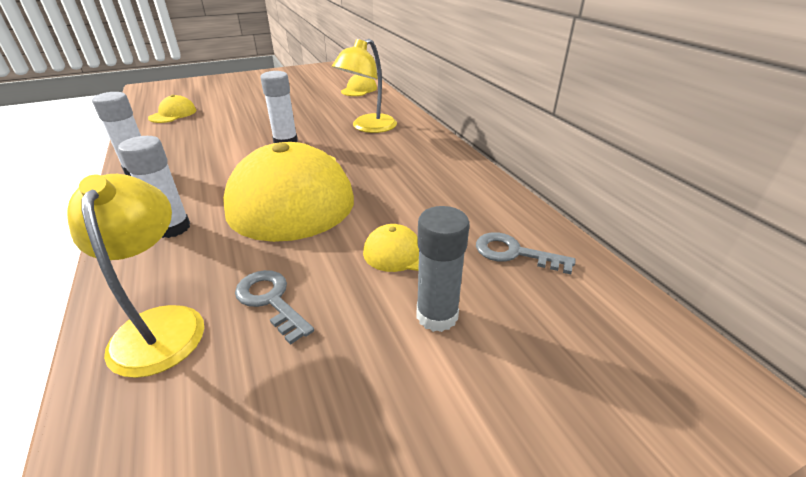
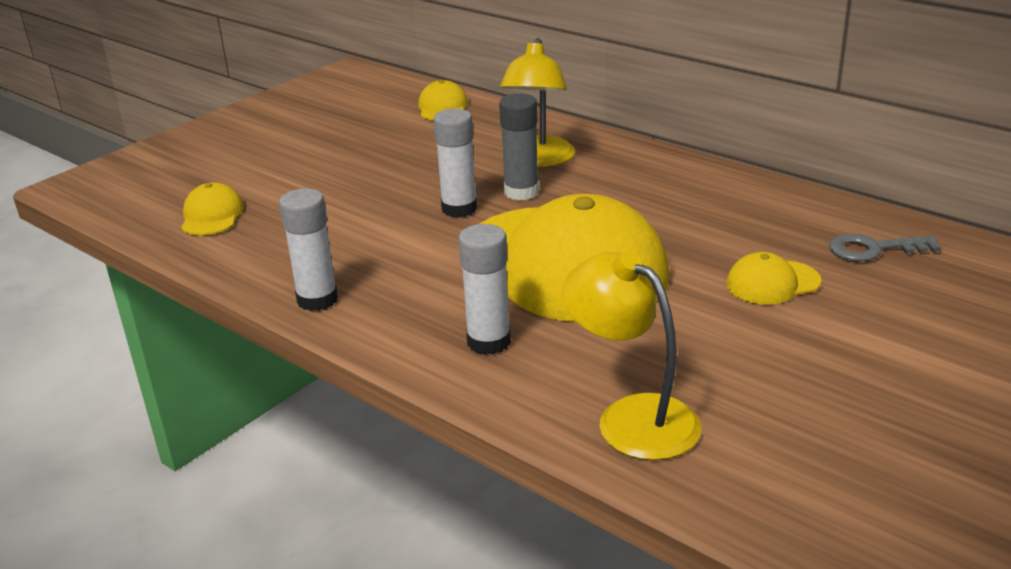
camera: 25 degrees left, 5 degrees down
grey key [235,270,314,345] -> none
grey glue stick [416,206,469,332] -> grey glue stick moved to [499,94,539,200]

